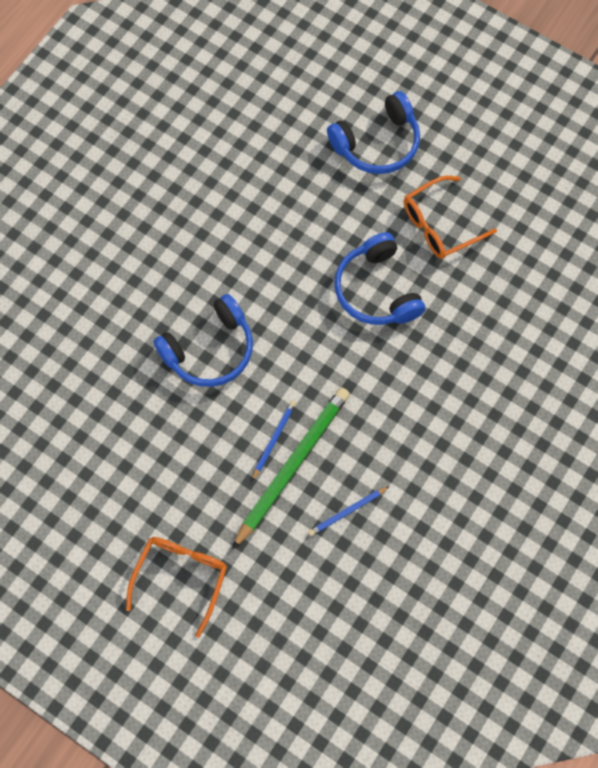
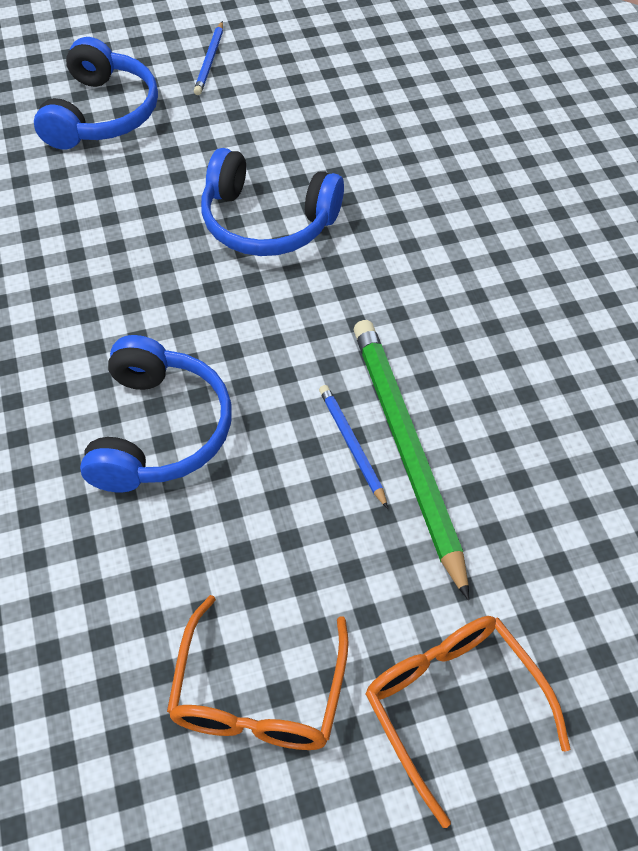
camera: 50 degrees left, 15 degrees down
blue pencil [308,486,390,536] -> blue pencil moved to [194,21,223,95]
orange glasses [404,176,497,259] -> orange glasses moved to [167,595,348,750]

